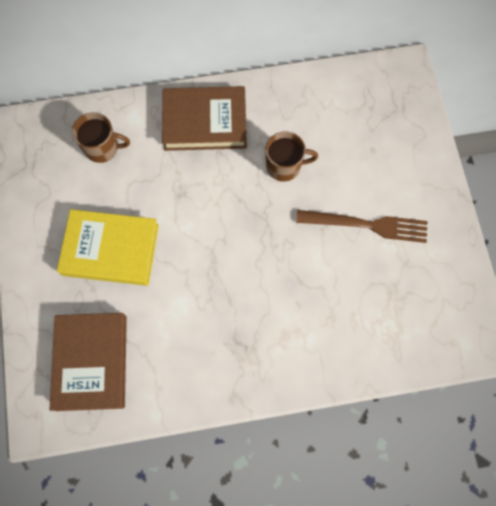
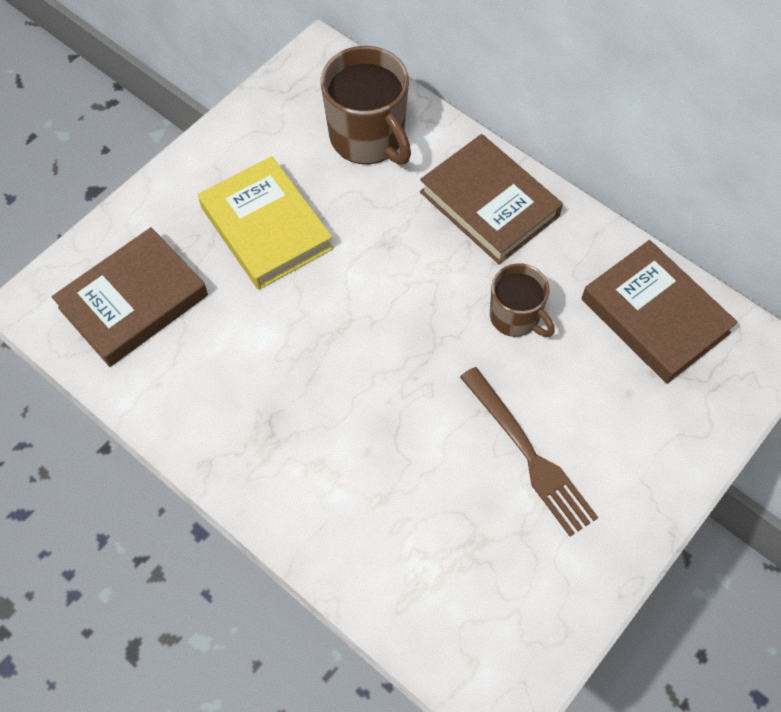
camera: 50 degrees right, 10 degrees down
brown mug [72,112,130,163] -> brown mug [321,46,411,165], size x1.64
none -> brown book [582,240,738,384]

